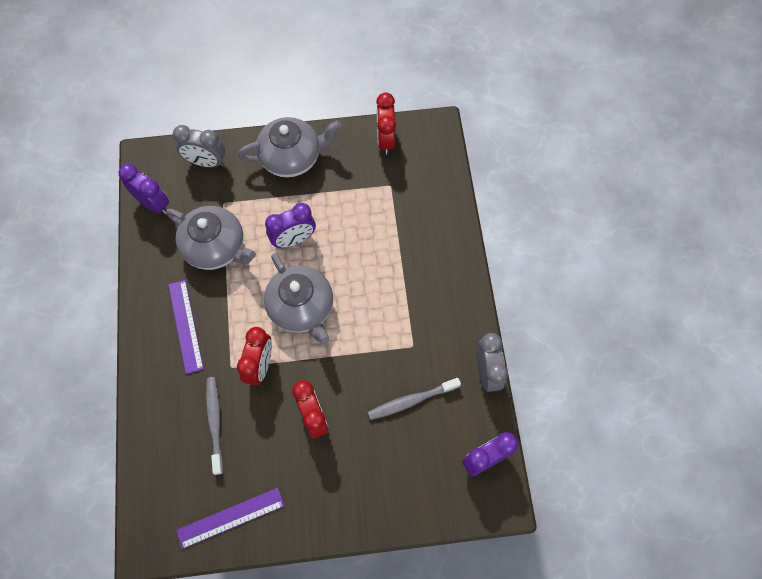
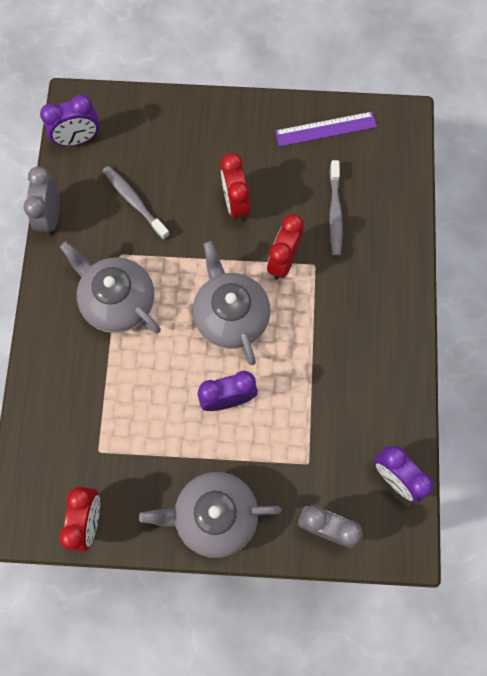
camera: 170 degrees left, 5 degrees up
grey teapot [166,206,256,270] -> grey teapot moved to [60,241,161,334]
purple ruler [168,280,204,374] -> none
grey toothbrush [368,378,461,420] -> grey toothbrush turned 120 degrees counterclockwise [103,166,170,240]

